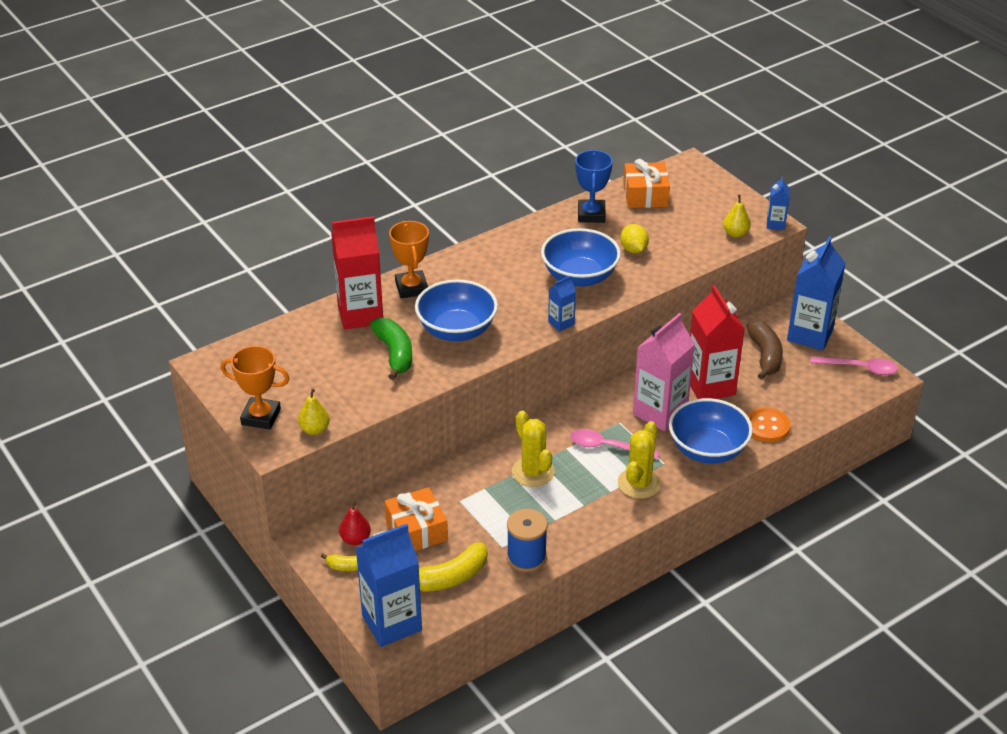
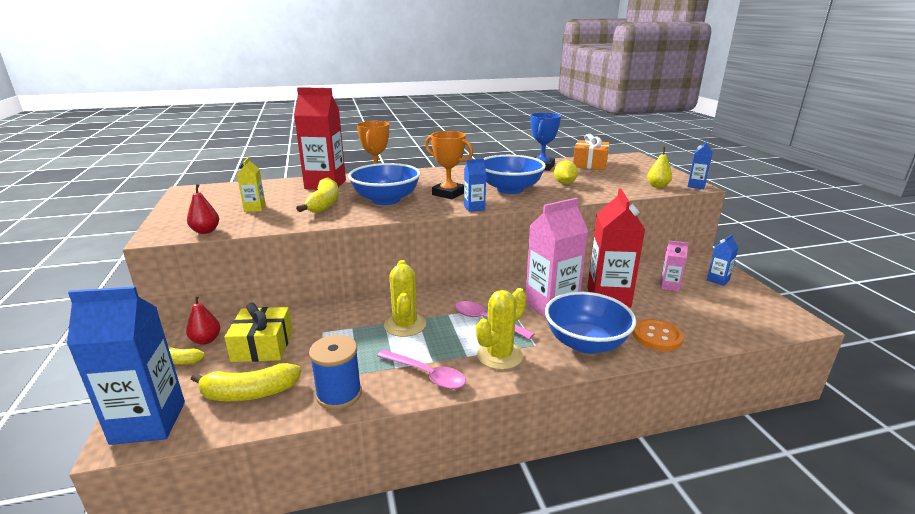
camera: 20 degrees right, 15 degrees down
orange trophy [221,346,290,430] -> orange trophy moved to [425,131,473,199]
yellow pear [298,389,330,435] -> red pear [187,184,219,234]
green banana [370,318,412,380] -> yellow banana [296,177,339,213]
orange gift [385,487,448,551] -> yellow gift [224,302,293,362]
brown banana [746,321,783,380] -> pink carton [660,241,688,292]
blue carton [787,236,846,351] -> blue carton [707,234,738,286], size x0.47
pink spoon [810,356,898,375] -> pink spoon moved to [377,350,466,389]
none -> yellow carton [237,157,266,212]

